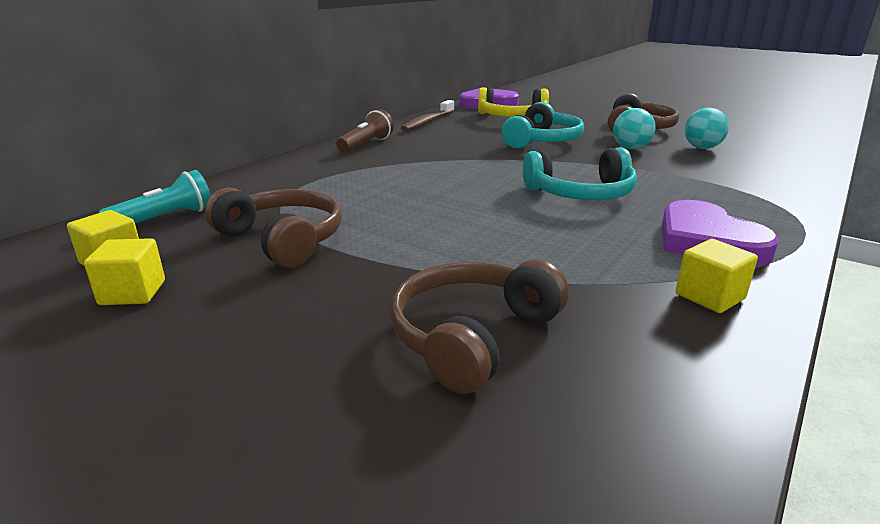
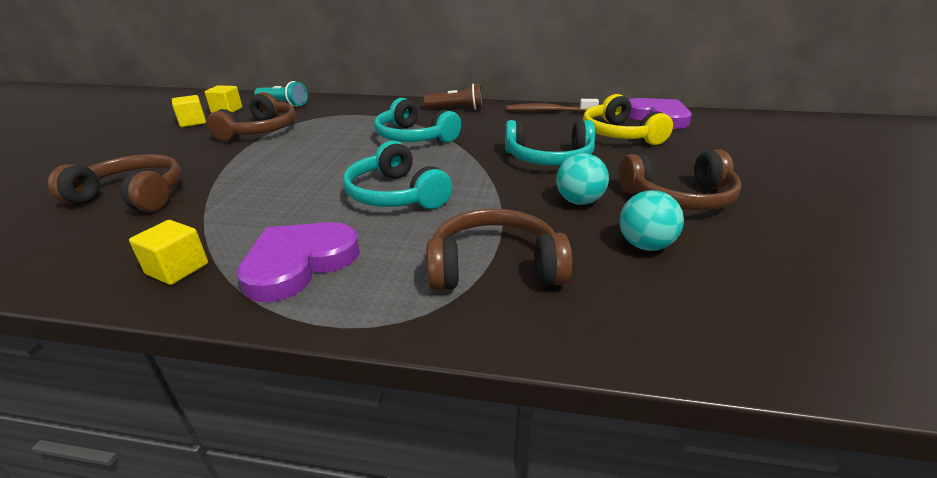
camera: 65 degrees right, 5 degrees up
none -> turquoise headphones [374,98,461,143]
none -> brown headphones [426,209,572,291]

